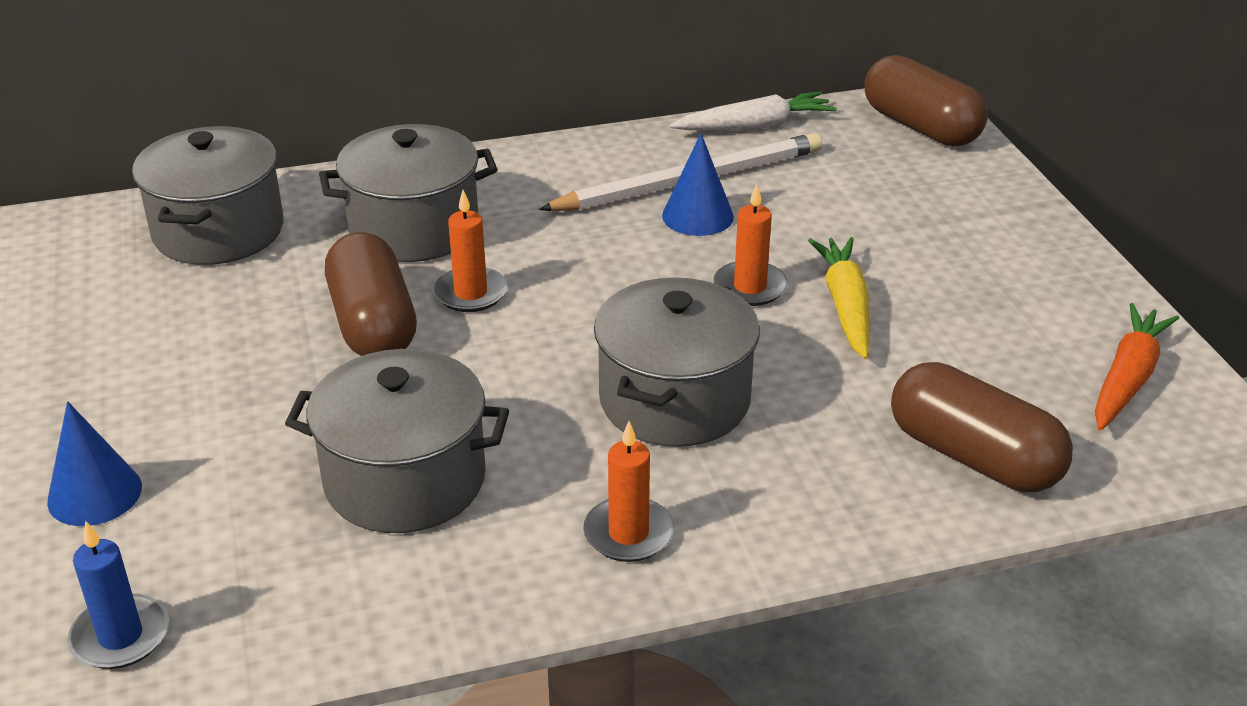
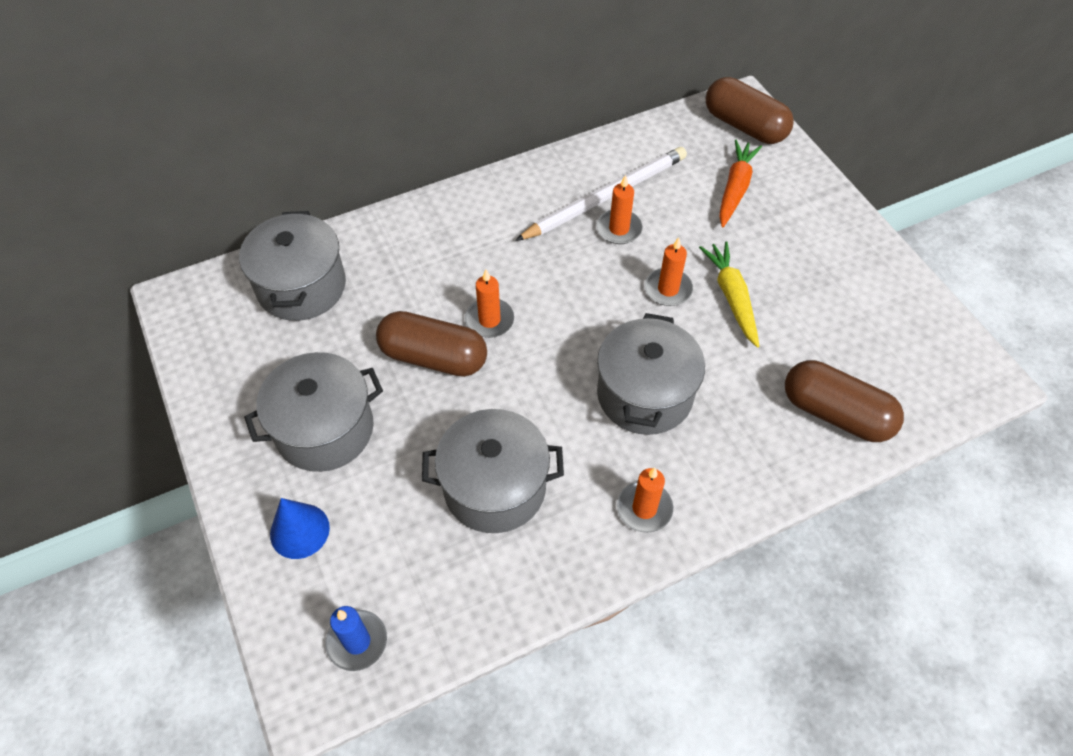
camera: 10 degrees left, 20 degrees up
grey pot [319,124,497,262] -> grey pot moved to [244,352,383,472]
brown capsule [325,232,417,356] -> brown capsule turned 45 degrees counterclockwise [376,311,487,377]
blue cone [662,133,734,236] -> orange candle [597,175,643,244]
white carrot [669,91,836,130] -> none
orange carrot [1095,303,1179,431] -> orange carrot moved to [719,140,762,227]

